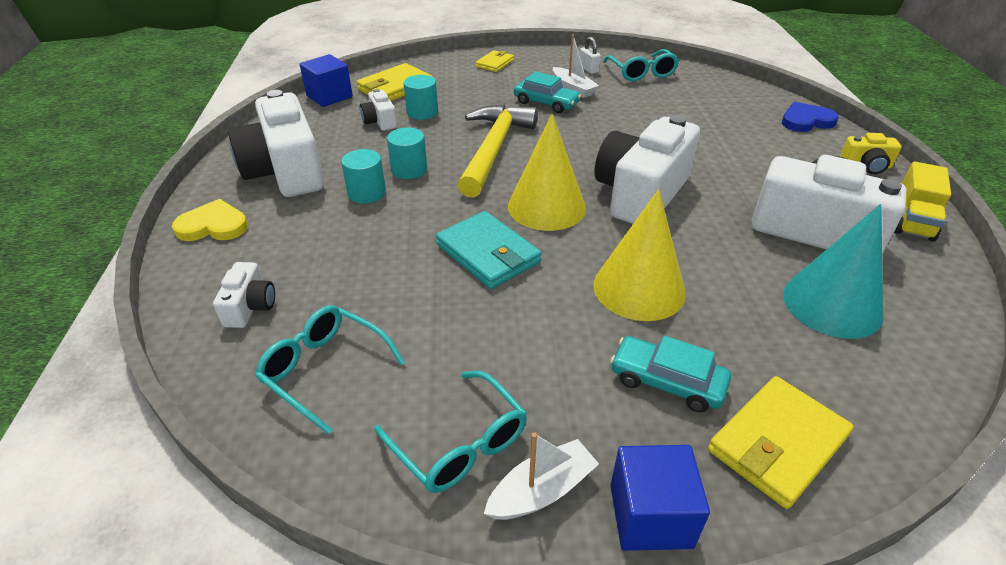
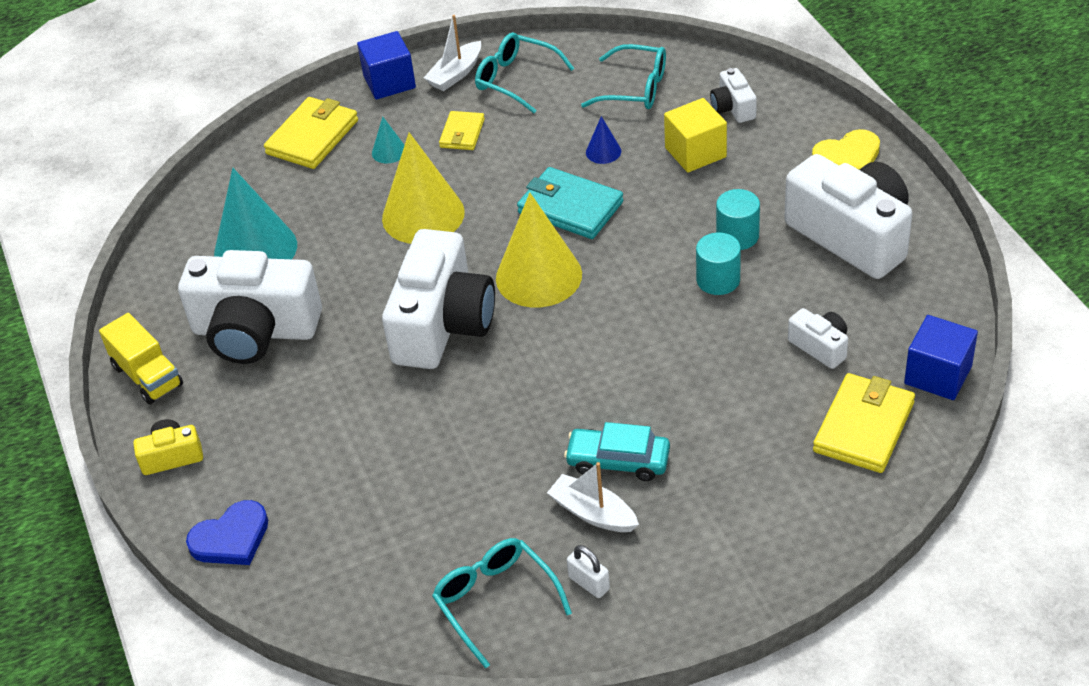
camera: 165 degrees right, 5 degrees up
turquoise cylinder [404,75,438,120] -> none
yellow hammer [457,104,538,198] -> none
yellow wallet [475,50,514,72] -> yellow wallet moved to [439,111,485,150]
turquoise car [611,336,731,412] -> turquoise cone [372,116,404,163]
yellow truck [894,161,951,242] -> yellow truck turned 135 degrees clockwise [99,313,183,405]
none -> blue cone [586,116,621,164]
none -> yellow cube [664,98,727,172]

